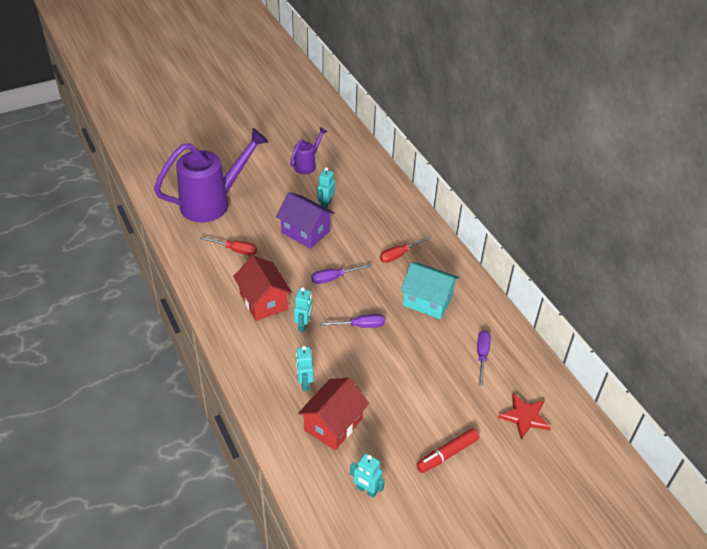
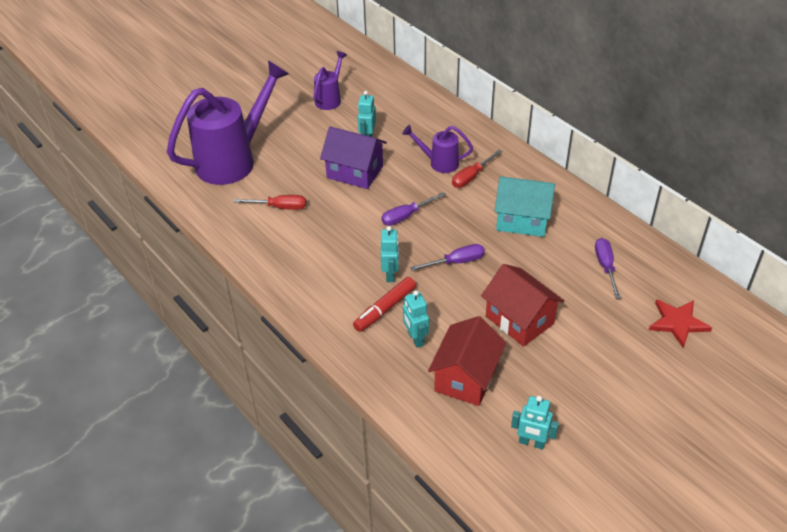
camera: 10 degrees left, 0 degrees up
red house [233,256,292,321] -> red house moved to [481,264,564,347]
red marker [416,428,479,473] -> red marker moved to [353,277,416,332]
none -> purple watering can [402,125,473,173]

